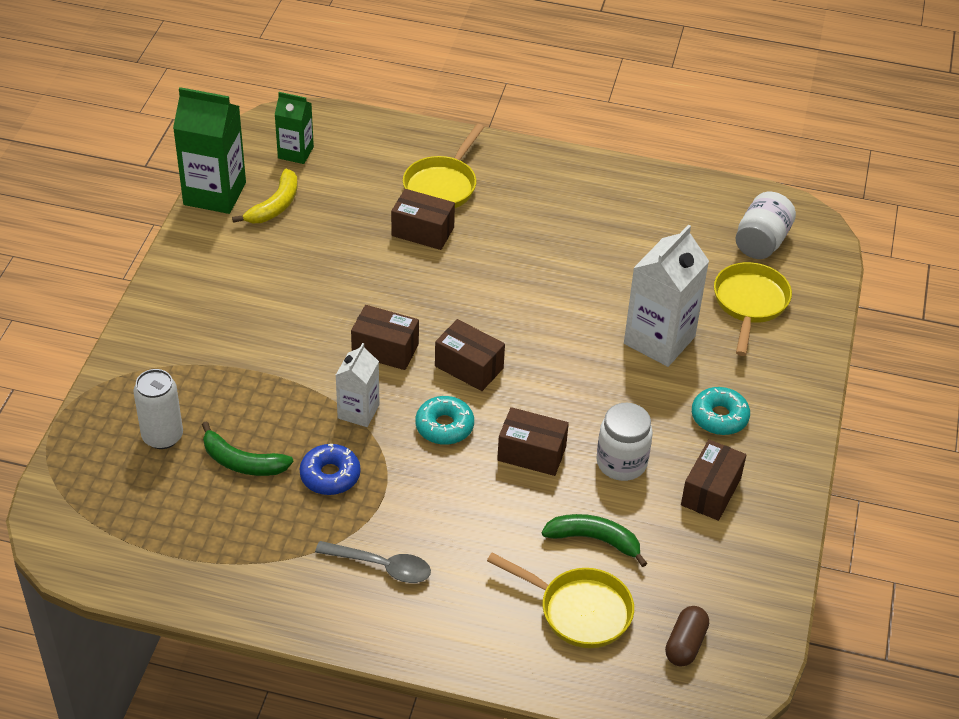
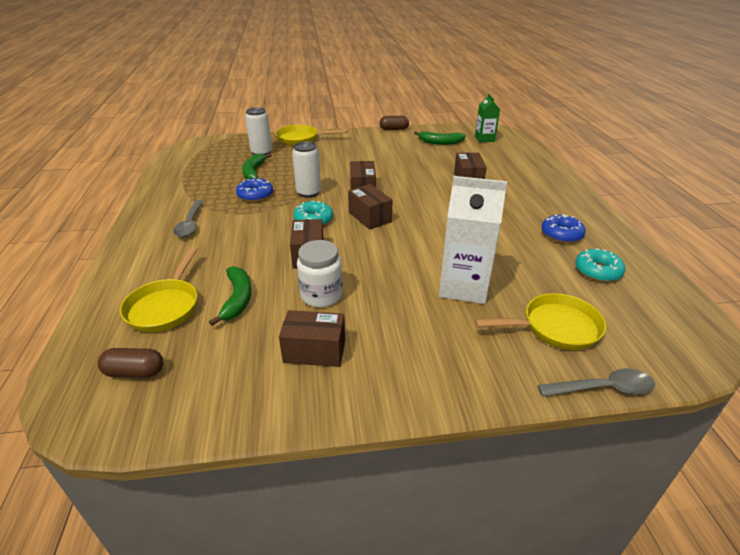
camera: 70 degrees right, 10 degrees down
green carton [173,87,246,214] -> none
yellow banana [232,169,297,223] -> green banana [414,131,466,145]
white carton [336,343,380,427] -> white can [292,141,321,197]
yellow pan [403,124,484,208] -> yellow pan moved to [275,125,347,146]
brown box [435,319,505,391] -> brown box turned 45 degrees counterclockwise [348,184,393,229]
turquoise donut [692,387,750,435] -> turquoise donut moved to [575,248,625,282]
white jar [736,192,796,259] -> none
none -> brown capsule [380,116,409,130]
none -> grey spoon [538,368,655,397]
none -> blue donut [541,214,585,243]

